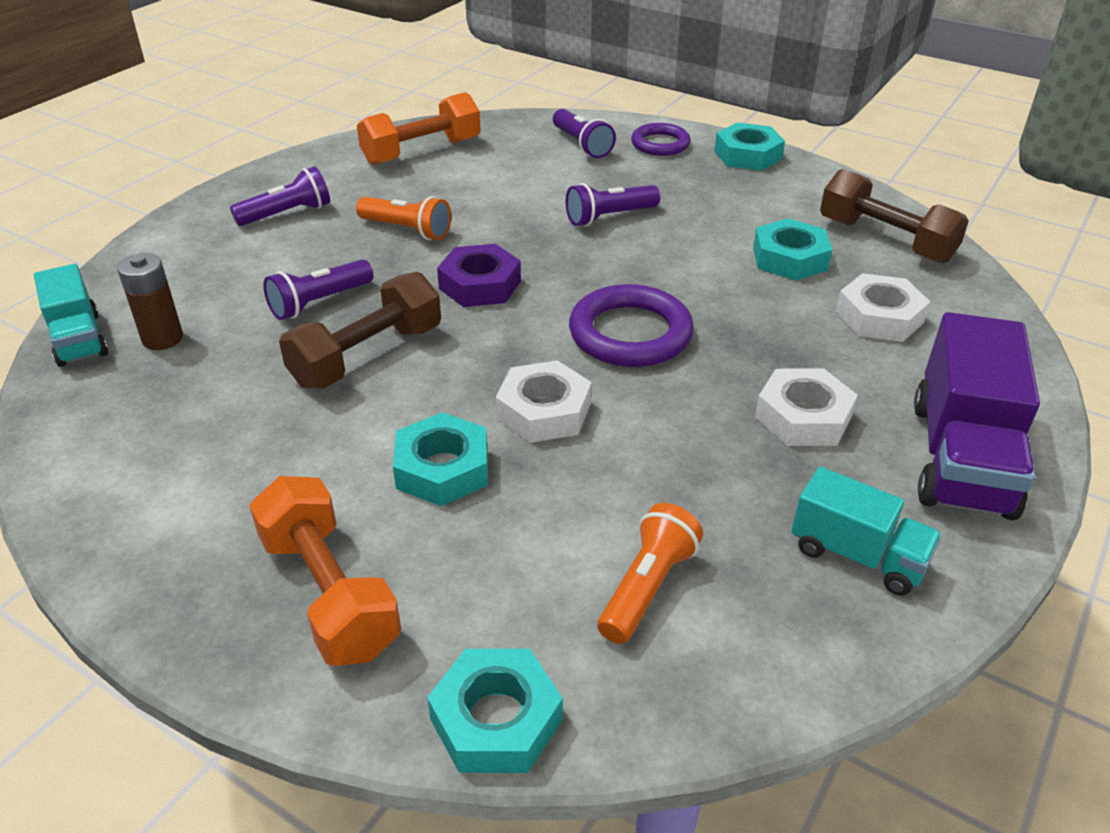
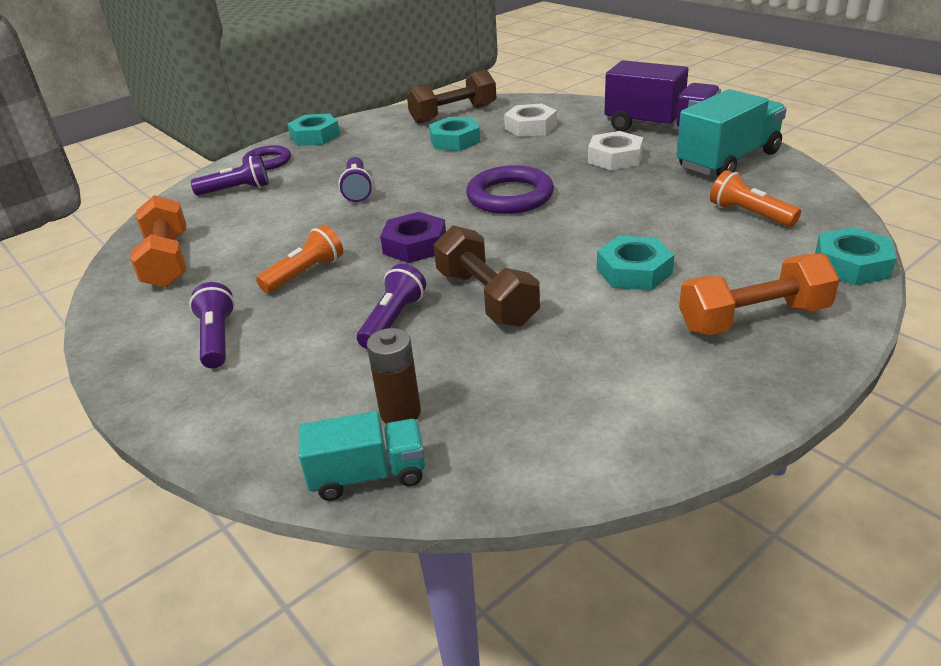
camera: 70 degrees left, 5 degrees down
purple flashlight [263,259,373,320] -> purple flashlight turned 135 degrees counterclockwise [357,264,426,349]
white nut [496,360,592,443] -> none
turquoise truck [792,466,942,595] -> turquoise truck [677,89,787,176], size x1.67

